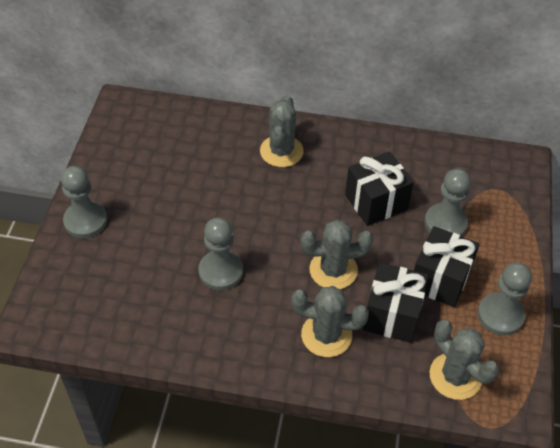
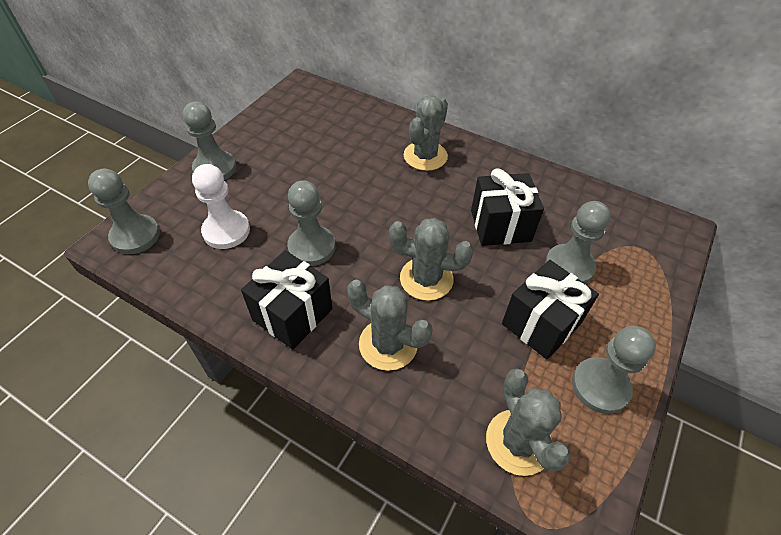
camera: 20 degrees right, 0 degrees up
black gift [363,263,428,343] -> black gift moved to [241,250,333,349]
none -> grey pawn [88,169,160,254]
none -> white pawn [192,164,250,249]

